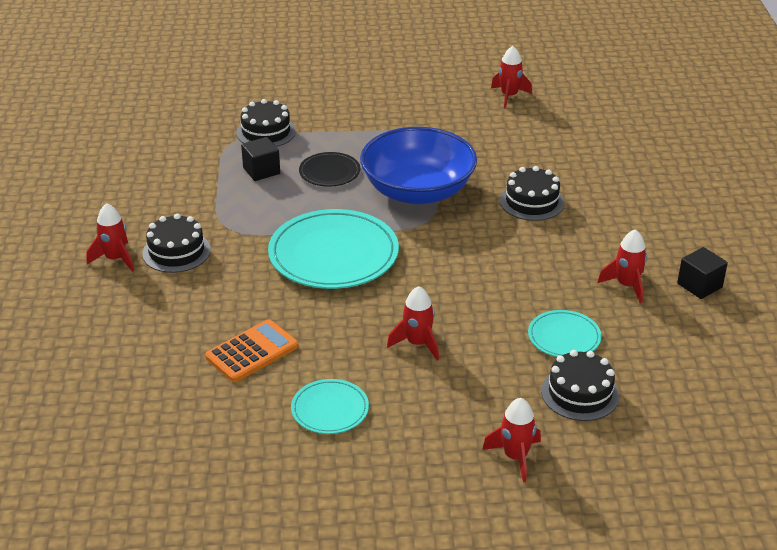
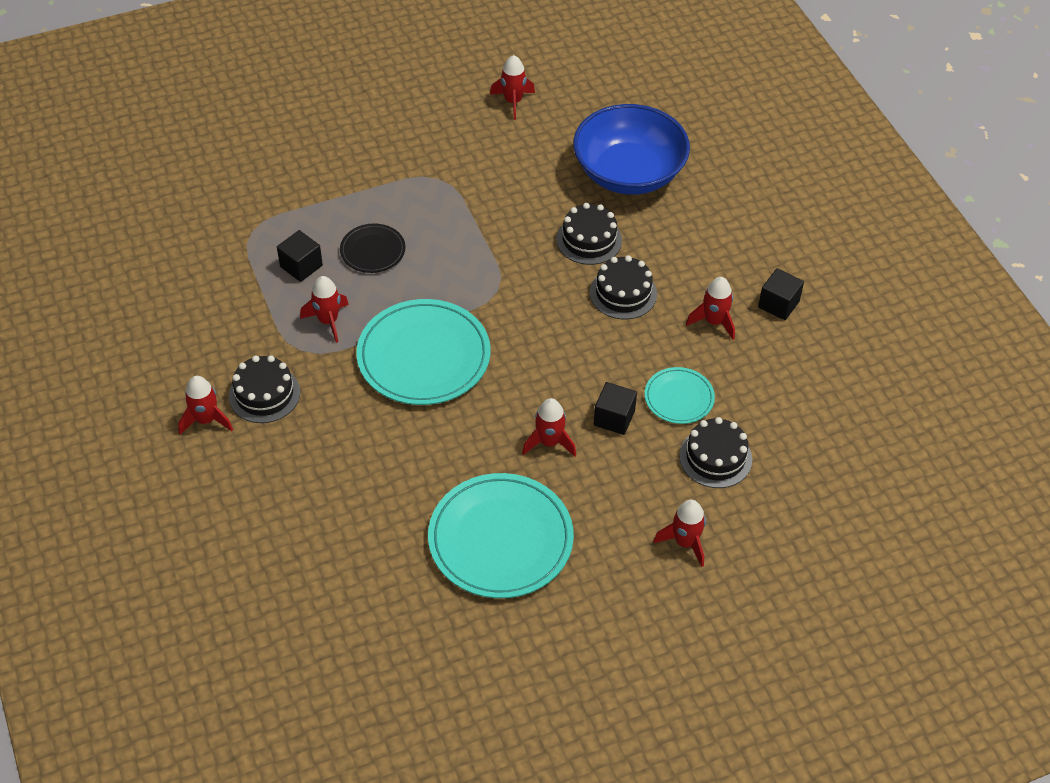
camera: 20 degrees left, 15 degrees up
orange calculator [205,319,298,382] -> none
black cake [236,99,296,147] -> black cake moved to [590,255,657,319]
turquoise plate [291,379,369,434] -> turquoise plate [428,473,574,598], size x1.94
blue bowl [360,127,477,204] -> blue bowl moved to [573,104,690,195]
none -> red rocket [300,276,349,343]
none -> black cube [594,382,637,435]

